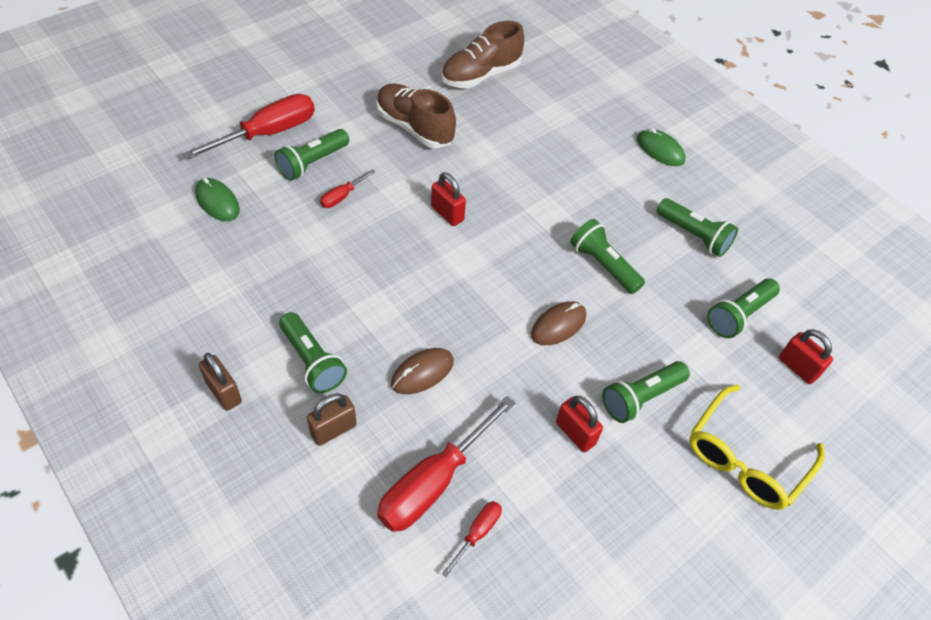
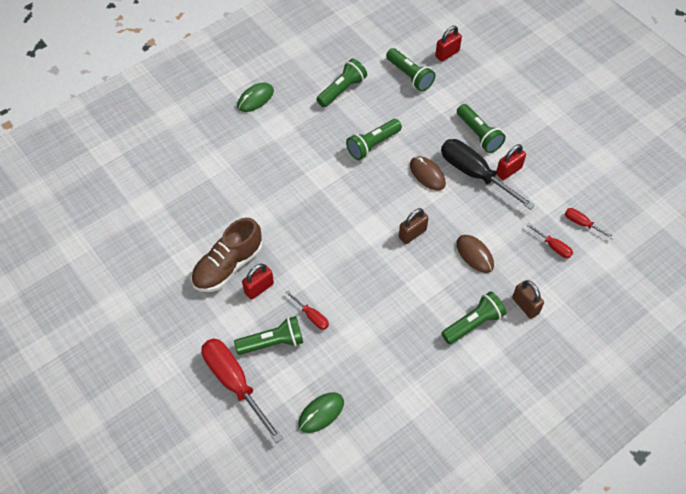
camera: 85 degrees left, 5 degrees up
brown padlock [199,353,242,411] -> brown padlock moved to [399,208,428,244]
green flashlight [274,129,349,181] -> green flashlight turned 60 degrees counterclockwise [234,316,303,355]
red screwdriver [377,396,515,532] -> red screwdriver [526,223,573,258], size x0.47
red padlock [431,172,466,226] -> red padlock moved to [242,264,274,300]
brown shoe [441,21,524,88] -> none
yellow glasses [689,385,825,510] -> none
none -> black screwdriver [441,139,535,210]

